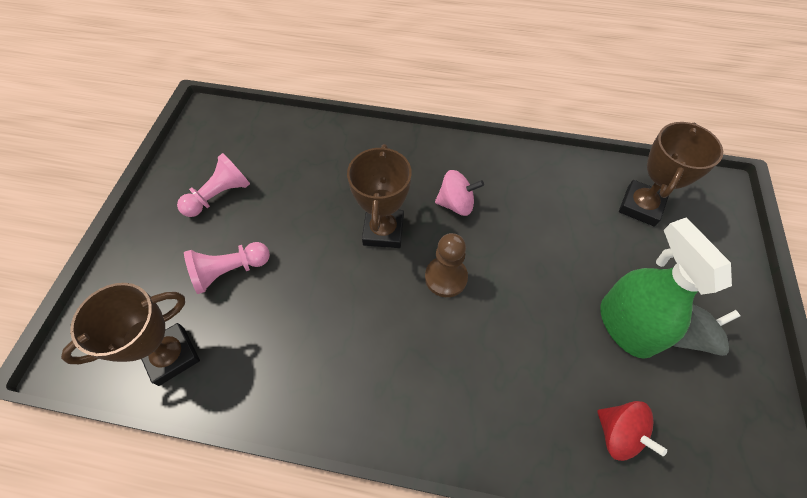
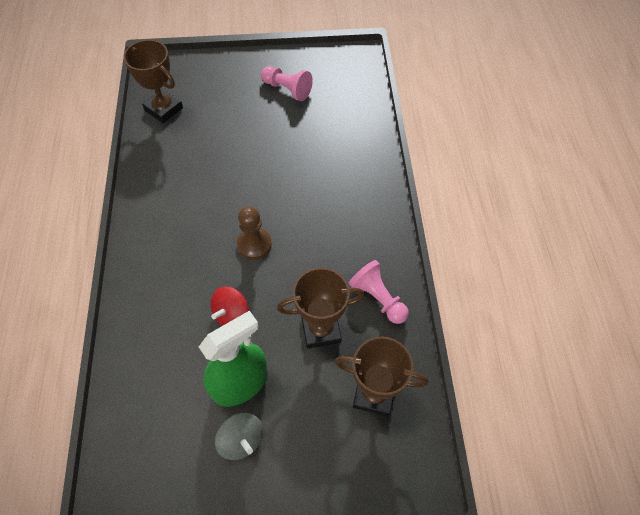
camera: 75 degrees right, 0 degrees up
pink pawn [184,242,270,294] -> pink pawn moved to [349,260,409,324]
brown trophy [347,144,412,248] -> brown trophy moved to [277,268,365,349]
pink spinning top [435,170,484,216] -> none
red spinning top [597,401,667,461] -> red spinning top moved to [211,287,249,326]

